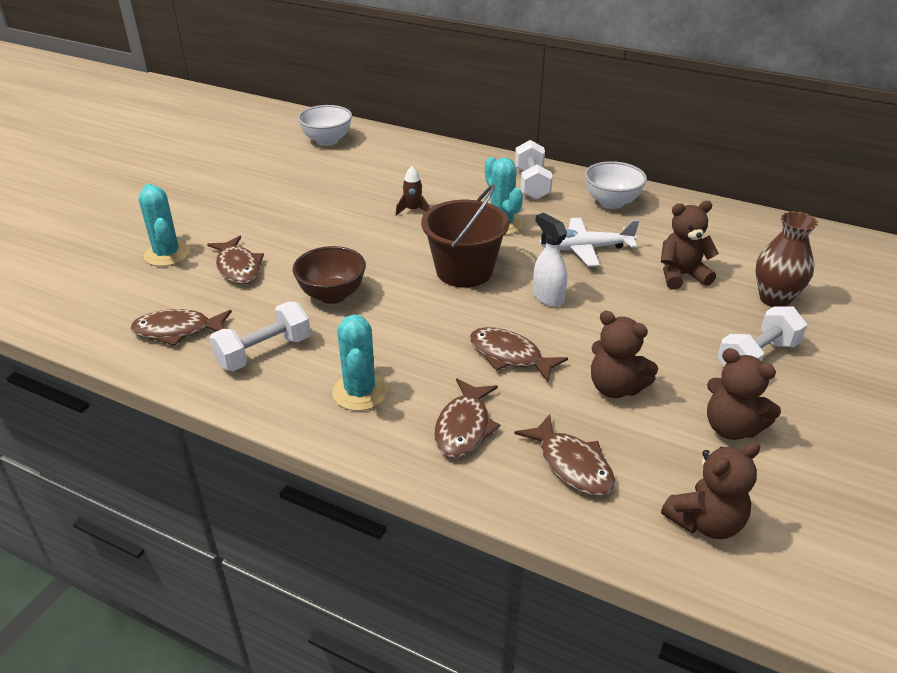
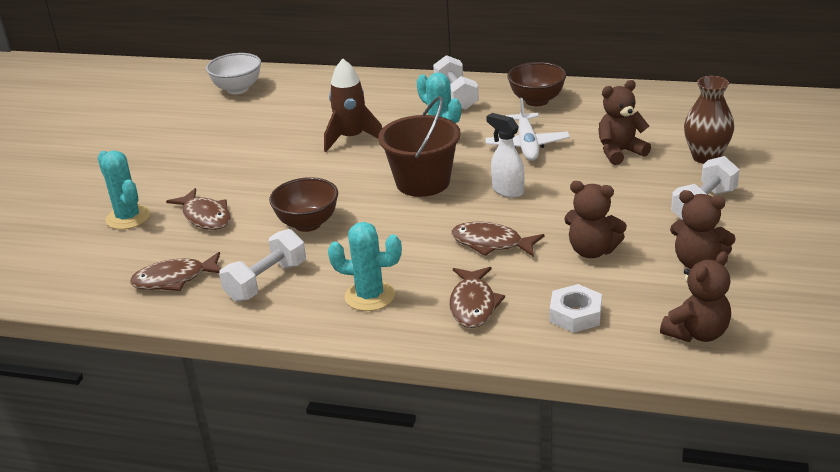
camera: 10 degrees left, 5 degrees down
turquoise cactus [332,314,388,411] -> turquoise cactus turned 60 degrees counterclockwise [328,222,402,311]
brown rocket [396,166,429,216] -> brown rocket [324,59,382,152], size x1.82
brown fish [514,414,615,496] -> white nut [550,284,602,333]
white plane [539,218,639,267] -> white plane turned 75 degrees counterclockwise [485,98,570,161]
white bowl [584,161,647,209] -> brown bowl [507,62,567,106]

